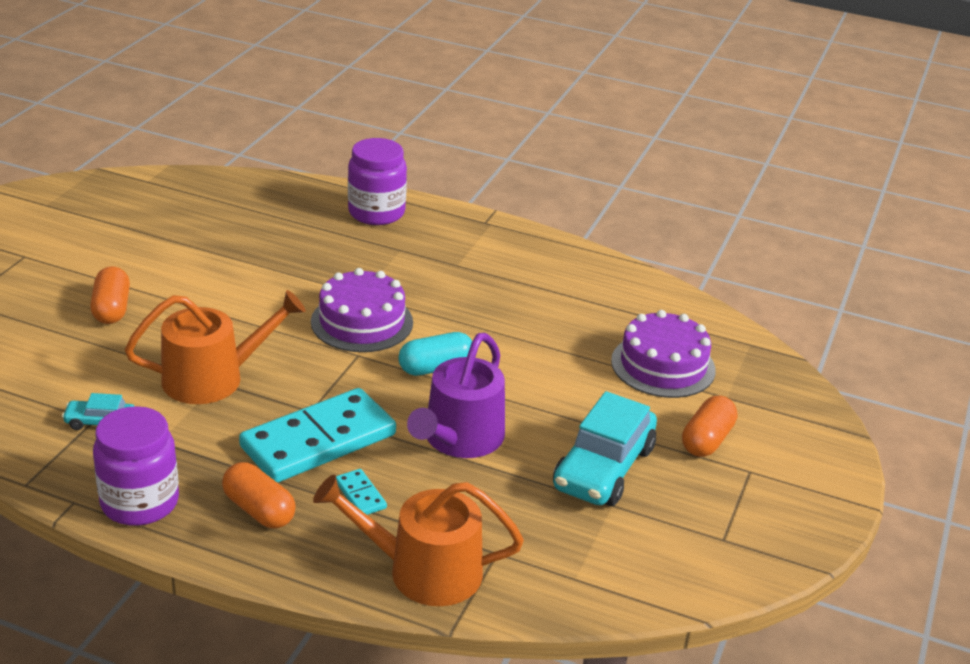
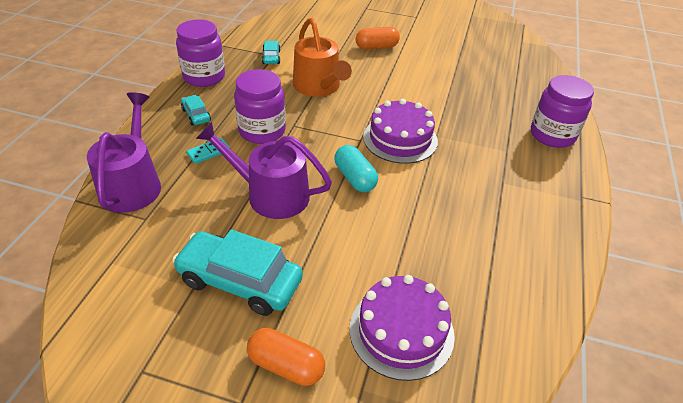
camera: 85 degrees right, 10 degrees up
orange capsule [222,462,296,528] -> turquoise car [181,95,211,125]
turquoise domino [239,388,396,483] -> purple jar [234,69,286,144]
orange watering can [313,475,524,606] -> purple watering can [87,92,161,213]

